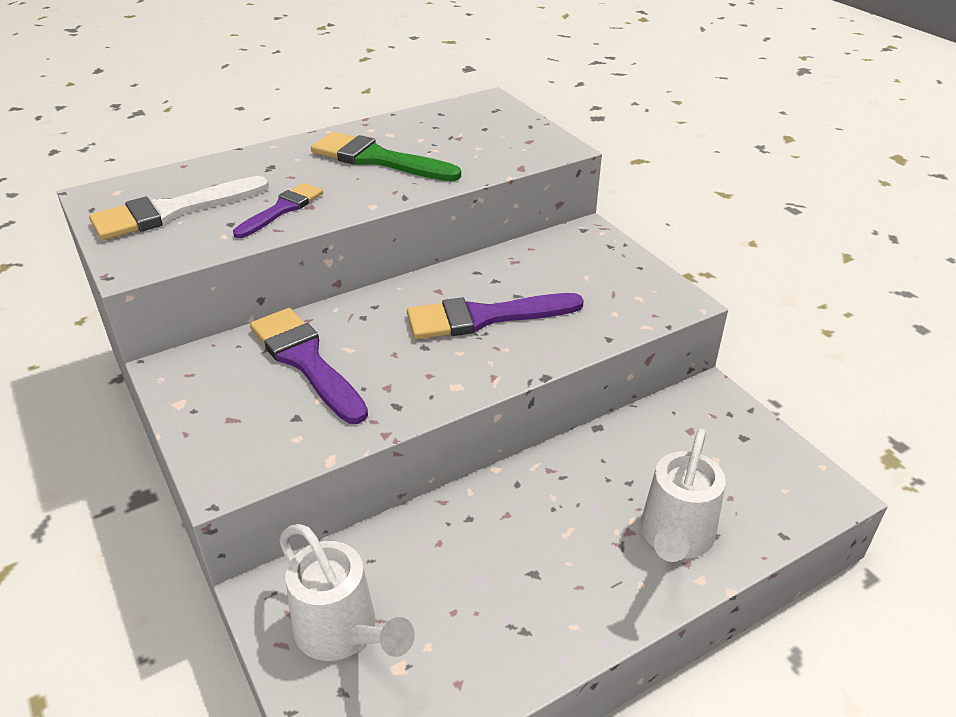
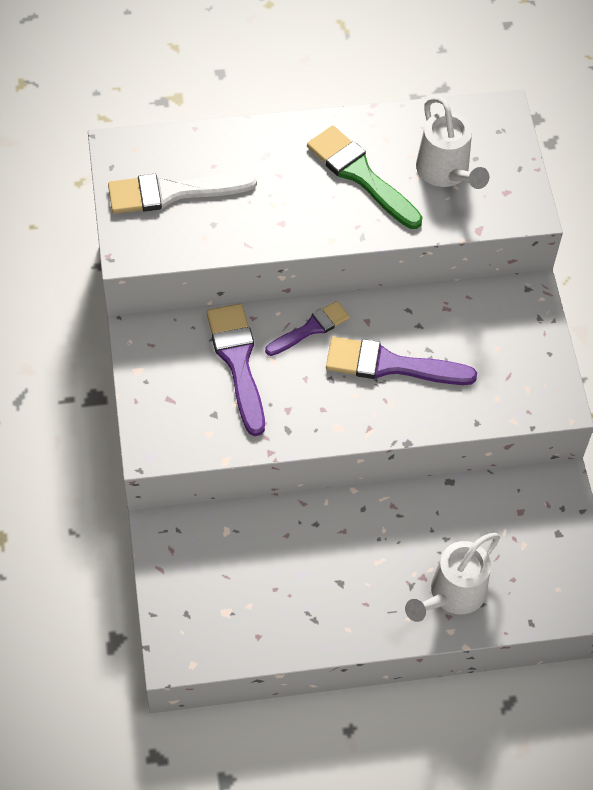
camera: 20 degrees right, 20 degrees up
purple brush [233,183,323,238] -> purple brush moved to [265,301,350,356]
white watering can [279,524,415,661] -> white watering can moved to [416,96,489,189]

